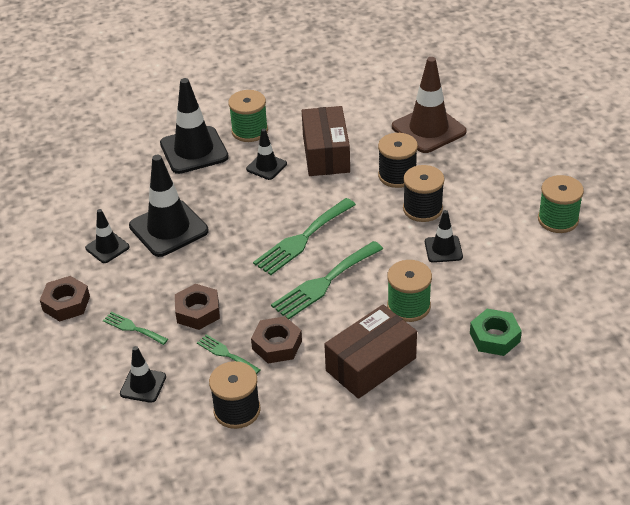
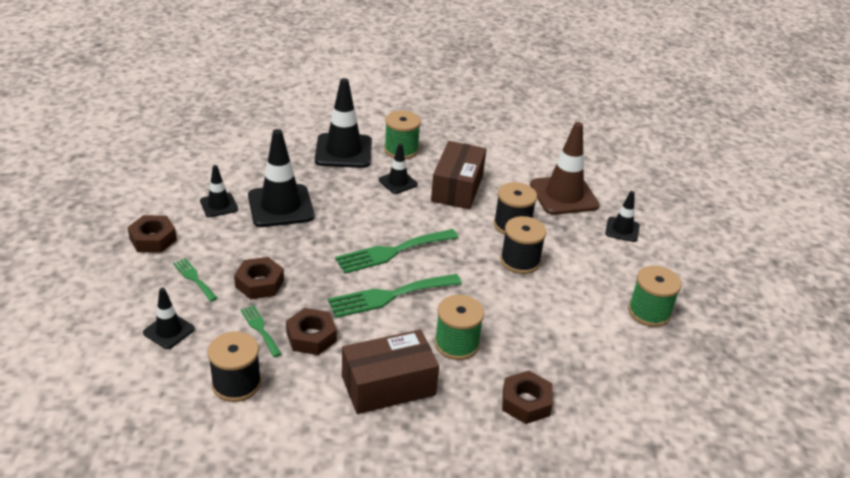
camera: 15 degrees right, 5 degrees down
black traffic cone [425,210,463,263] -> black traffic cone moved to [605,191,640,242]
green nut [470,309,522,356] -> brown nut [502,371,553,424]

